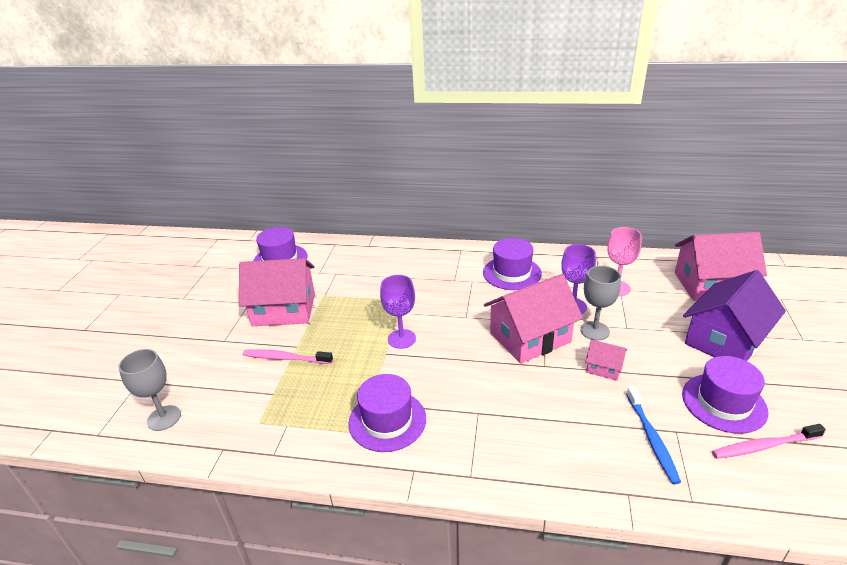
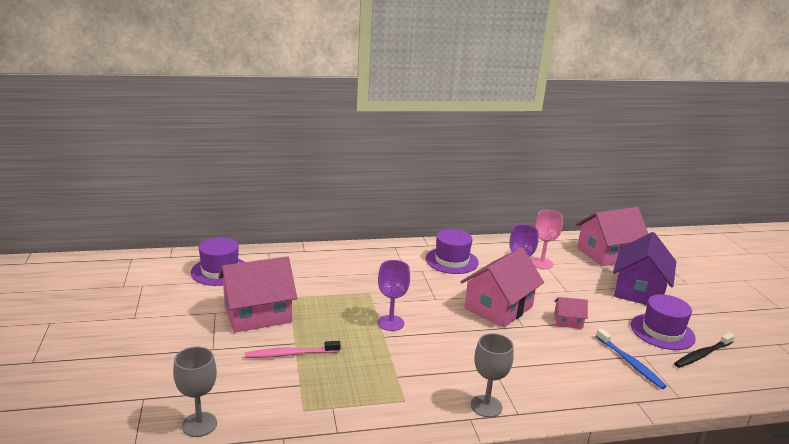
camera: 25 degrees left, 10 degrees down
purple hat [348,374,426,452] -> none
grey goblet [580,266,621,341] -> grey goblet moved to [471,333,514,417]
pink toothbrush [712,424,826,459] -> black toothbrush [674,333,735,368]

